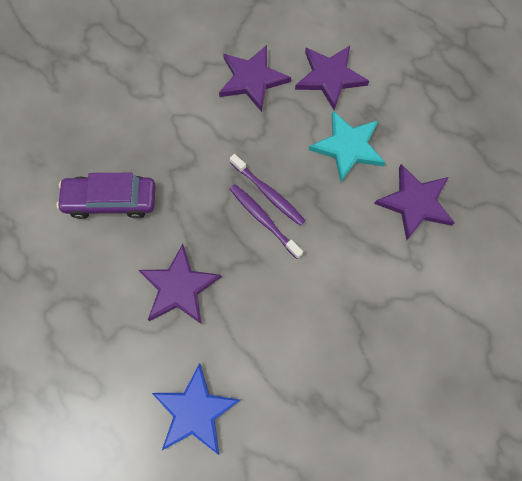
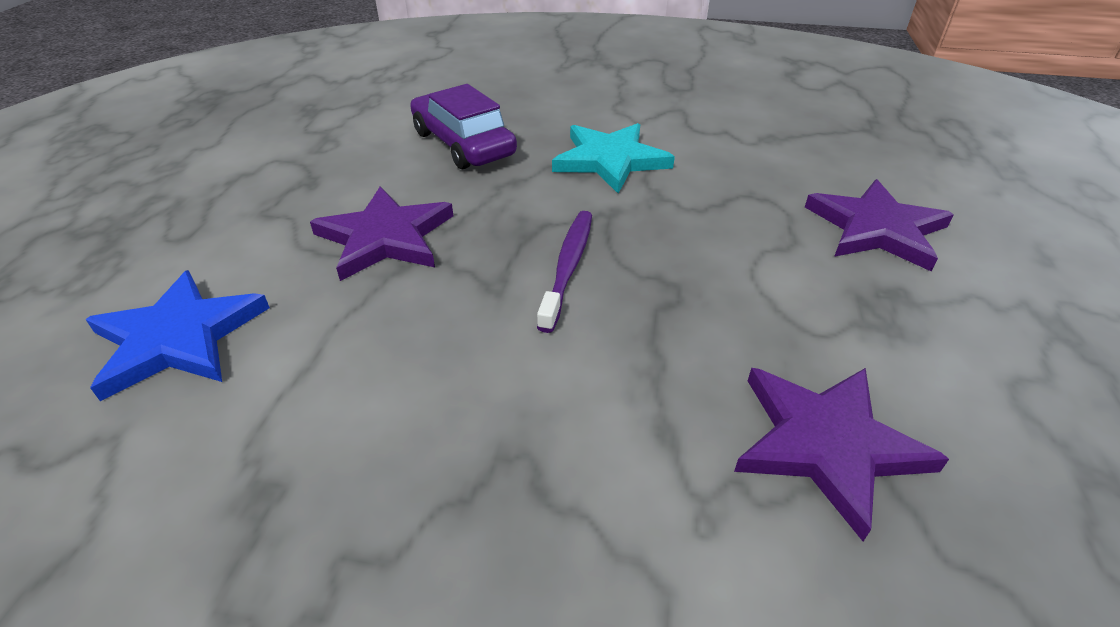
camera: 55 degrees right, 30 degrees down
purple star [219,45,291,112] -> none
purple toothbrush [230,154,306,226] -> none
turquoise star [309,111,385,183] -> turquoise star moved to [552,123,675,194]

